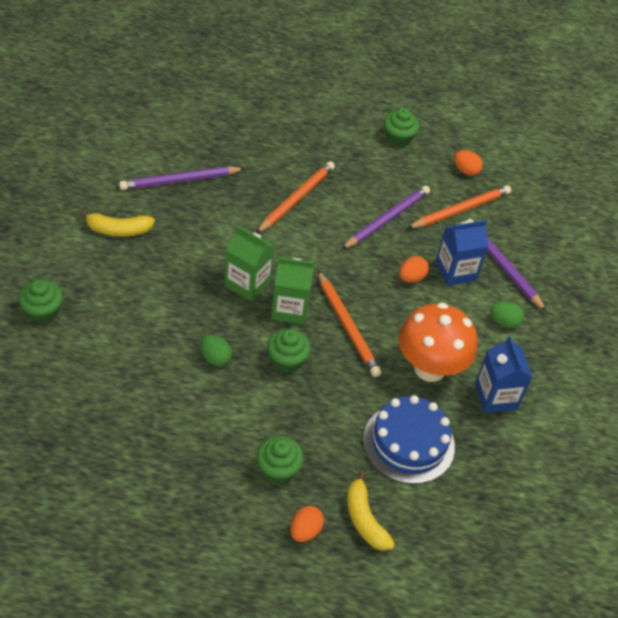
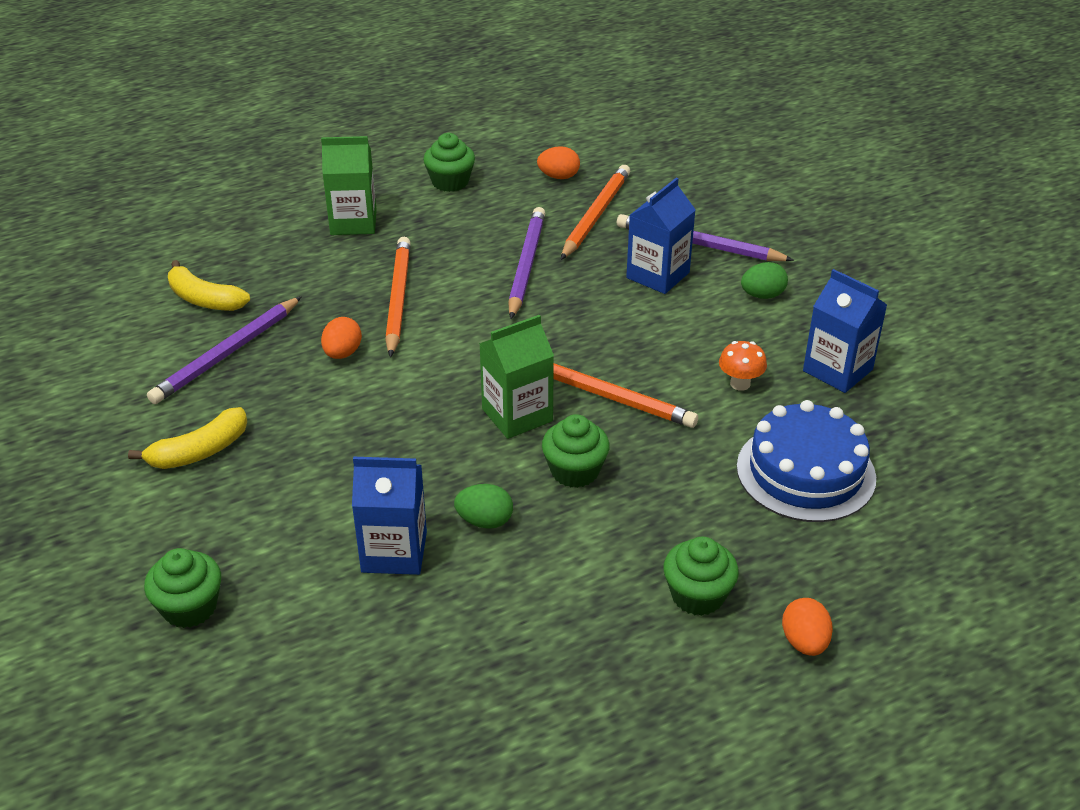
camera: 30 degrees left, 10 degrees down
green carton [225,226,274,301] -> green carton moved to [321,136,377,235]
yellow banana [347,471,395,551] -> yellow banana moved to [168,260,250,311]
orange mushroom [398,302,477,382] -> orange mushroom [719,341,767,391], size x0.42
orange egg [399,256,429,283] -> orange egg moved to [321,317,362,359]
none -> blue carton [352,457,427,575]

